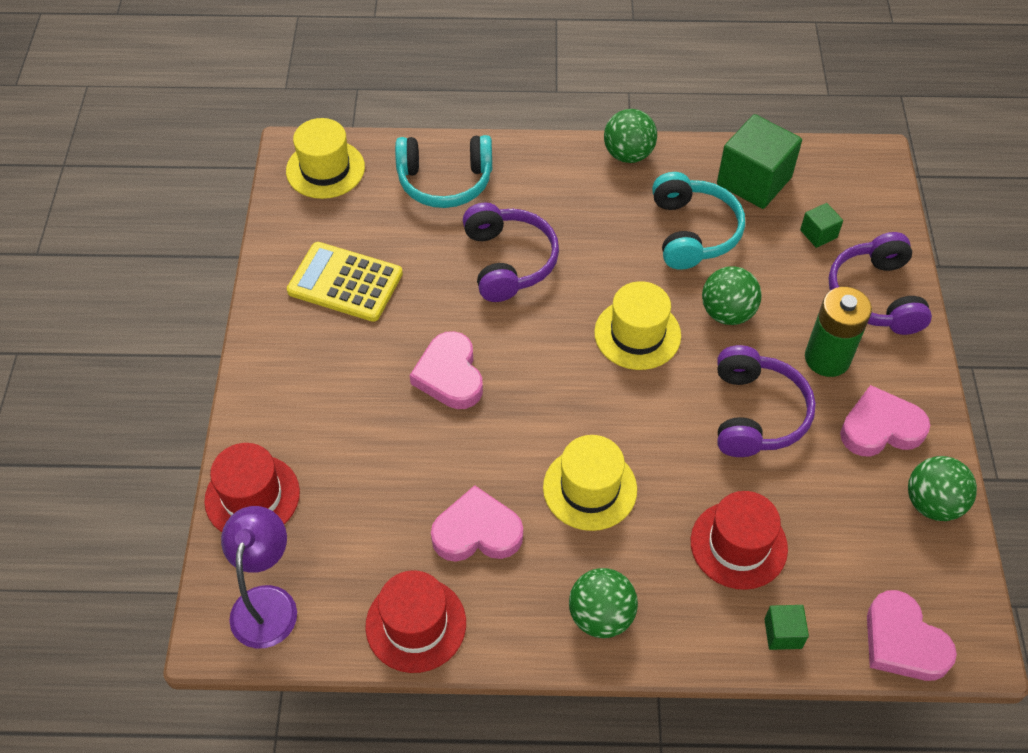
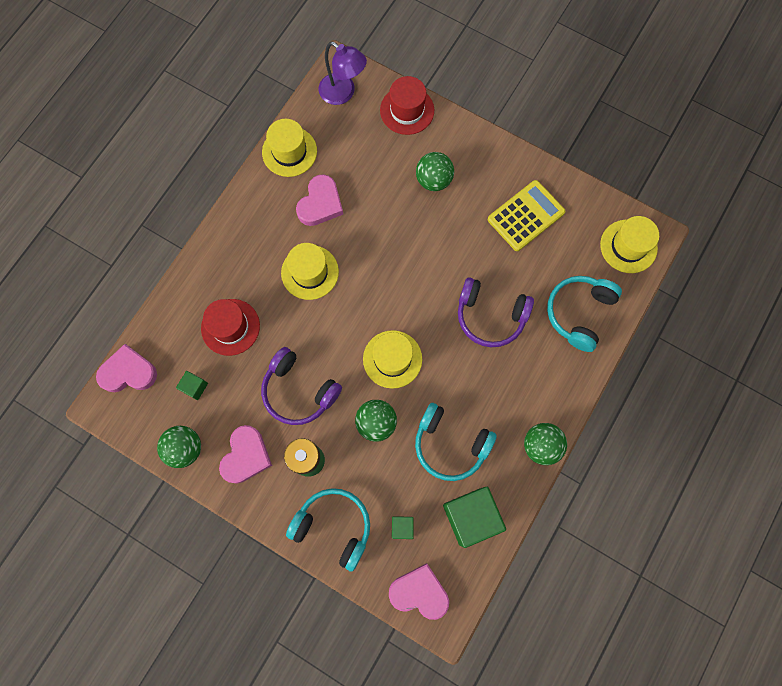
camera: 120 degrees right, 20 degrees up
red hat [365,570,466,673] -> yellow hat [262,119,317,177]
pink heart [410,331,483,409] -> pink heart moved to [389,563,449,620]
green ball [569,568,638,638] -> green ball moved to [416,152,454,191]
green cube [764,605,809,650] -> green cube moved to [176,371,208,400]
purple headphones [829,232,932,335] -> turquoise headphones [286,488,370,572]

